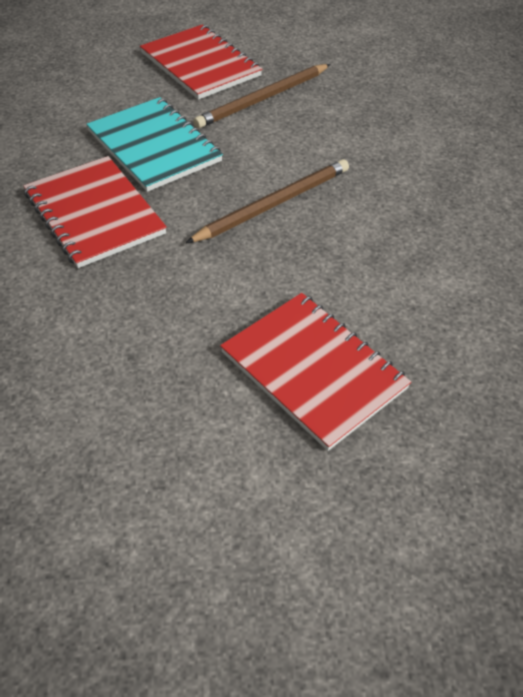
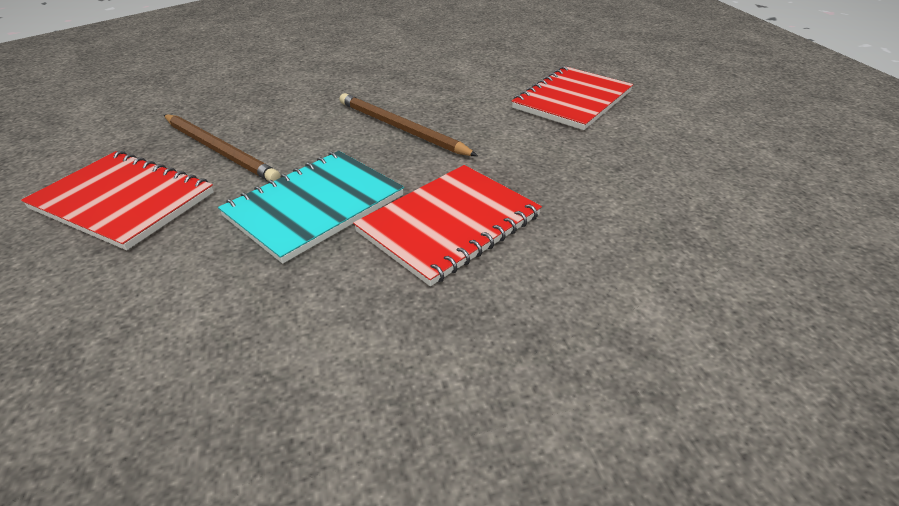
camera: 100 degrees left, 10 degrees down
red notebook [140,24,263,100] -> red notebook turned 75 degrees clockwise [21,151,214,250]

